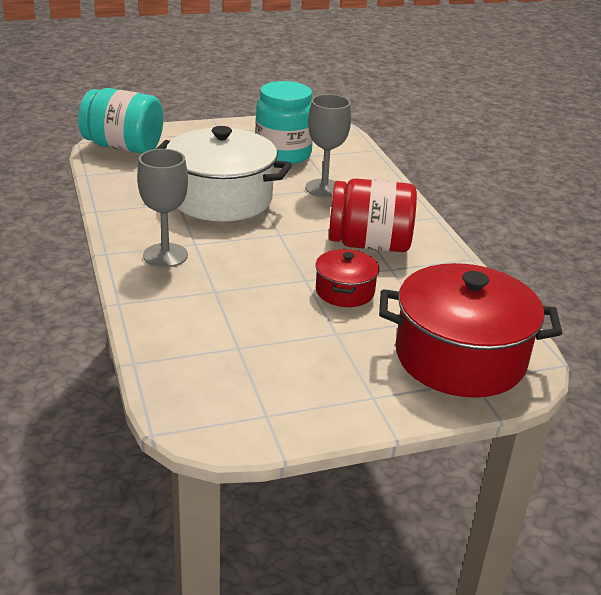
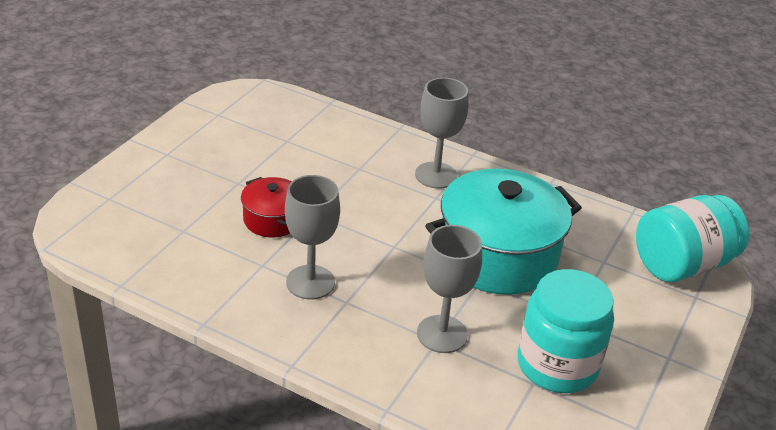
camera: 135 degrees right, 5 degrees up
white pot [156,126,292,221] -> turquoise pot [425,169,582,295]
red jar [329,178,417,252] -> grey goblet [285,175,340,300]
red pot [379,263,562,398] -> none

